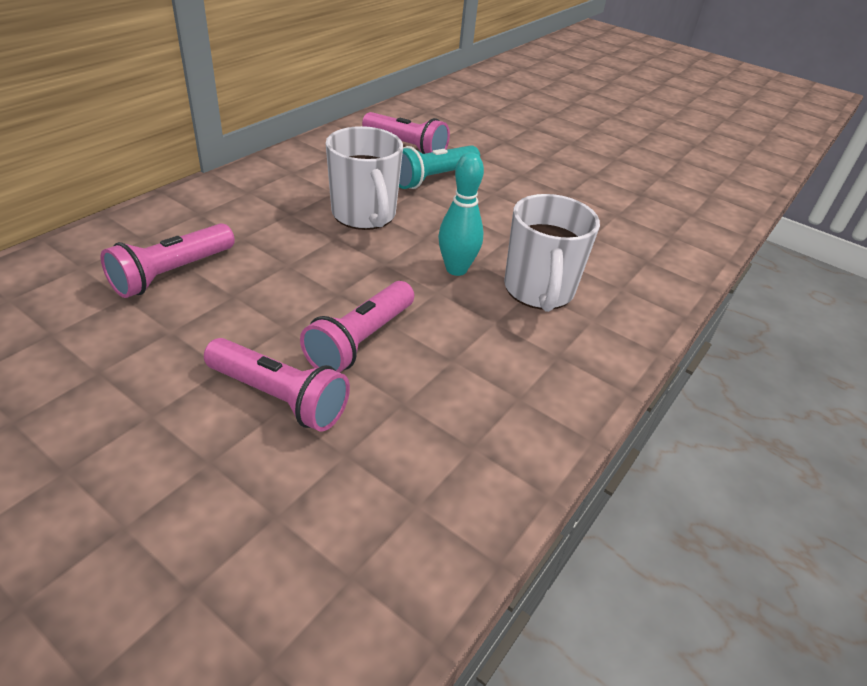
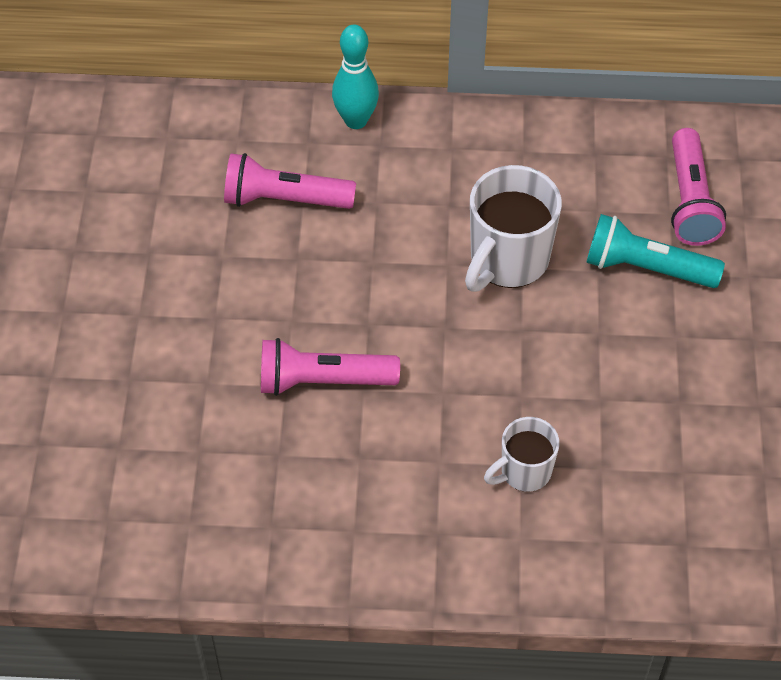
camera: 60 degrees right, 15 degrees up
pink flashlight [204,338,350,432] -> none
turquoise bowling pin [438,152,484,276] -> turquoise bowling pin moved to [332,25,379,129]
white mug [504,194,600,312] -> white mug [484,417,560,492], size x0.59

